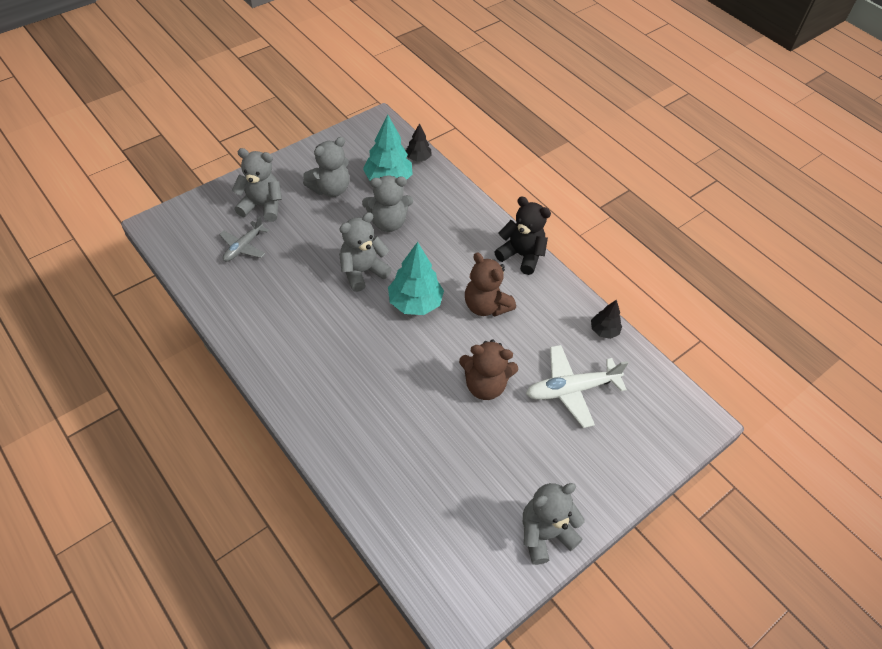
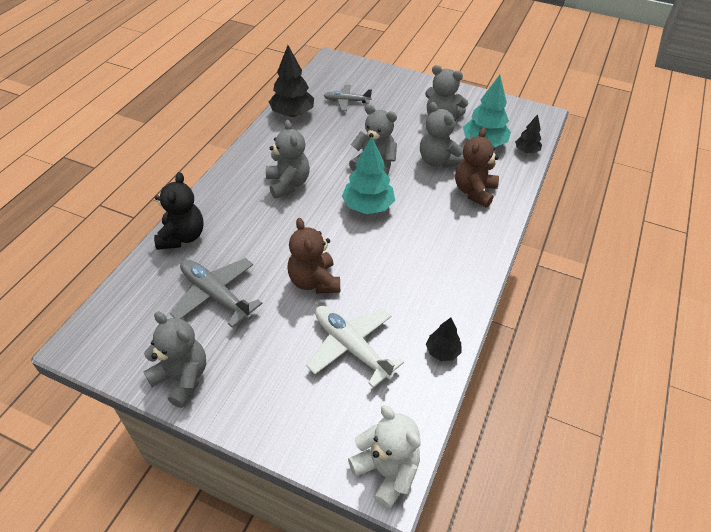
camera: 65 degrees right, 5 degrees down
grey teddy bear [232,148,282,222] -> grey teddy bear moved to [266,120,310,199]
brown teddy bear [465,252,516,317] -> brown teddy bear moved to [455,128,499,208]
black teddy bear [495,197,551,275] -> black teddy bear moved to [154,172,204,250]
none -> grey plane [170,258,262,328]
none -> black tree [269,45,314,117]
none -> white teddy bear [348,405,421,509]

